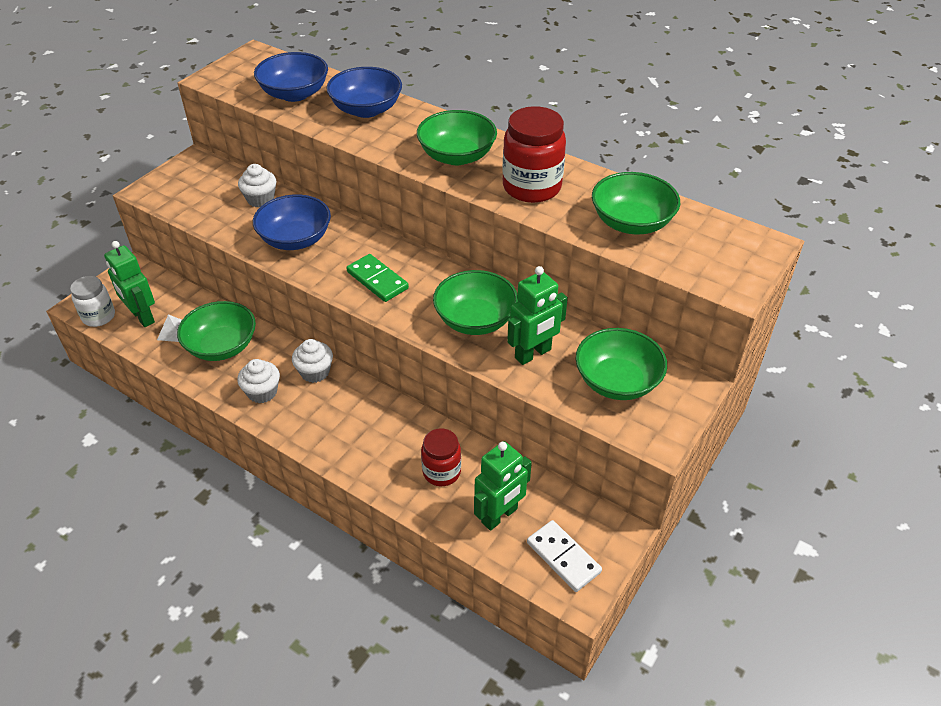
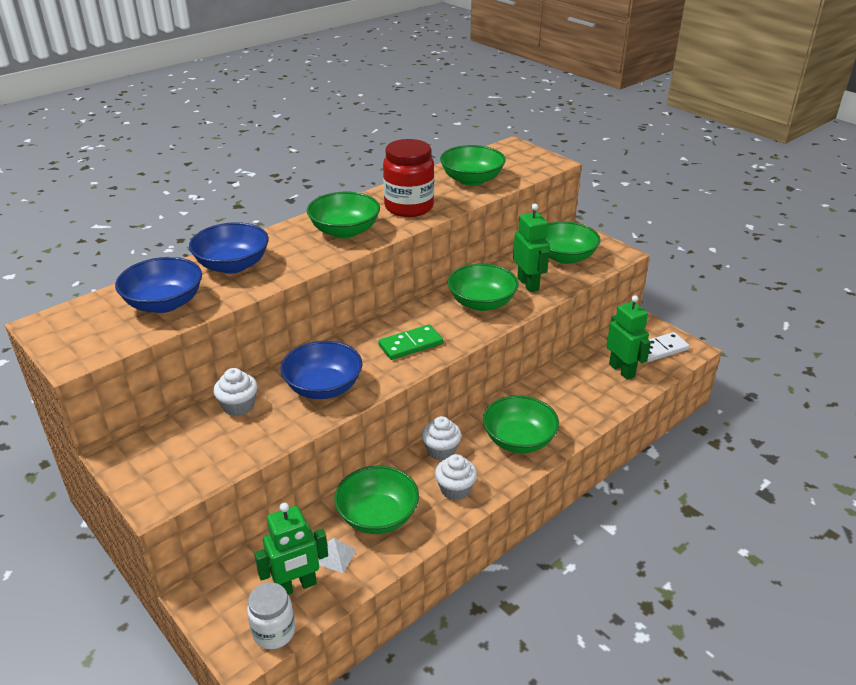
camera: 75 degrees left, 10 degrees down
red jar [421,428,461,486] -> none
none -> green bowl [483,395,559,453]

